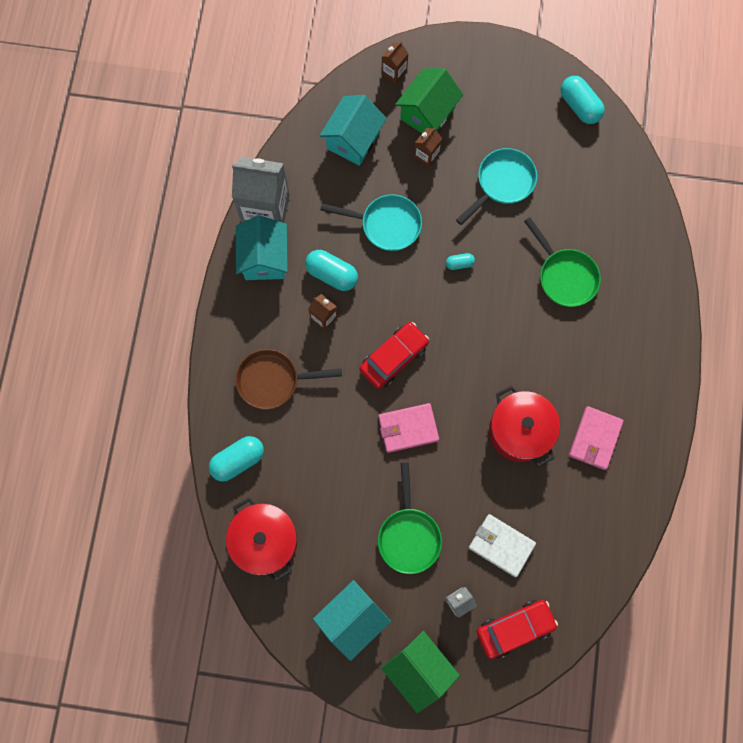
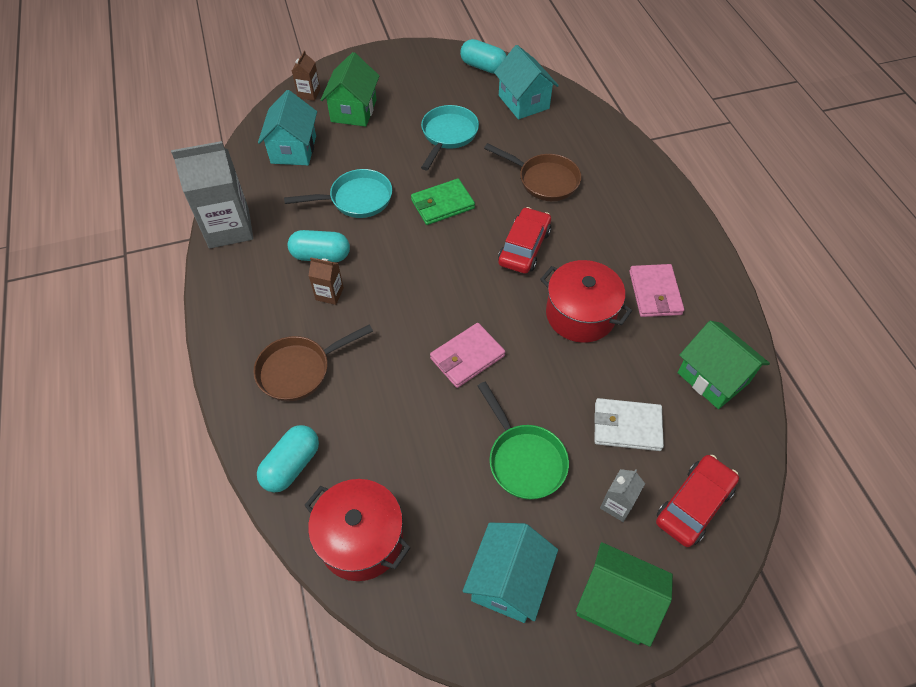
camera: 25 degrees left, 20 degrees down
turquoise house [236,215,288,280] -> turquoise house moved to [494,45,559,119]
red car [359,322,429,389] -> red car moved to [498,207,551,274]
brown carton [414,127,442,168] -> none
turquoise capsule [446,253,475,270] -> green wallet [411,178,475,225]
green pan [524,217,601,307] -> brown pan [484,143,581,201]
none -> green house [677,321,770,409]

